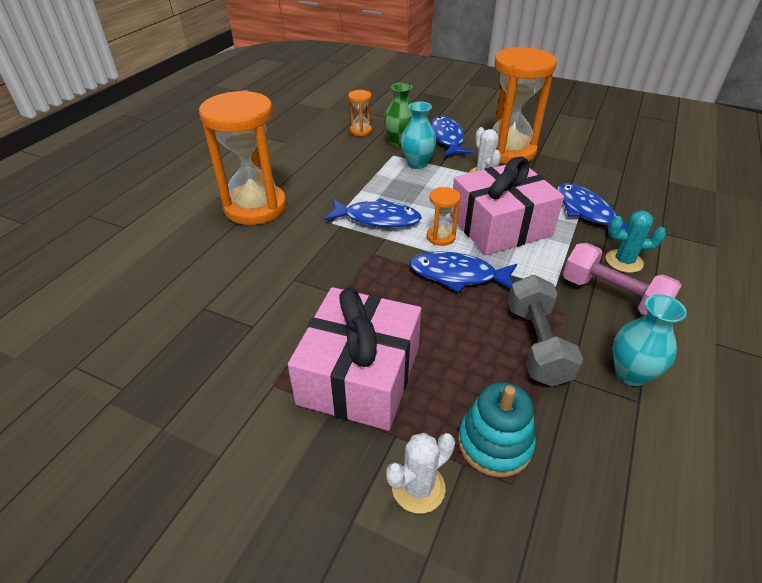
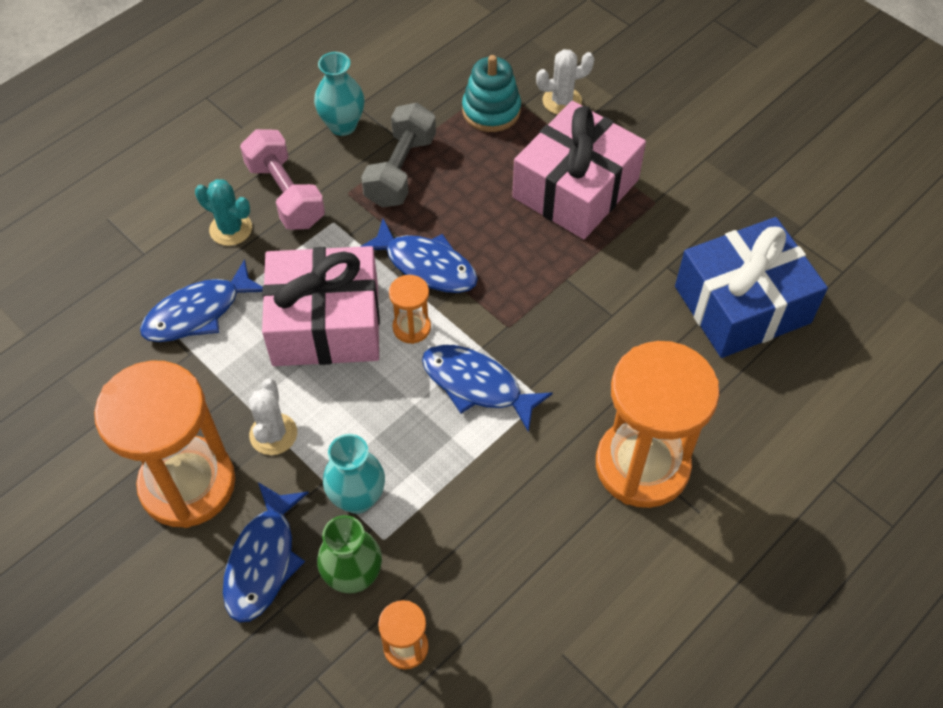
camera: 160 degrees left, 15 degrees up
blue fish [557,183,627,240] -> blue fish turned 60 degrees clockwise [140,259,263,342]
none -> blue gift [675,217,828,358]

